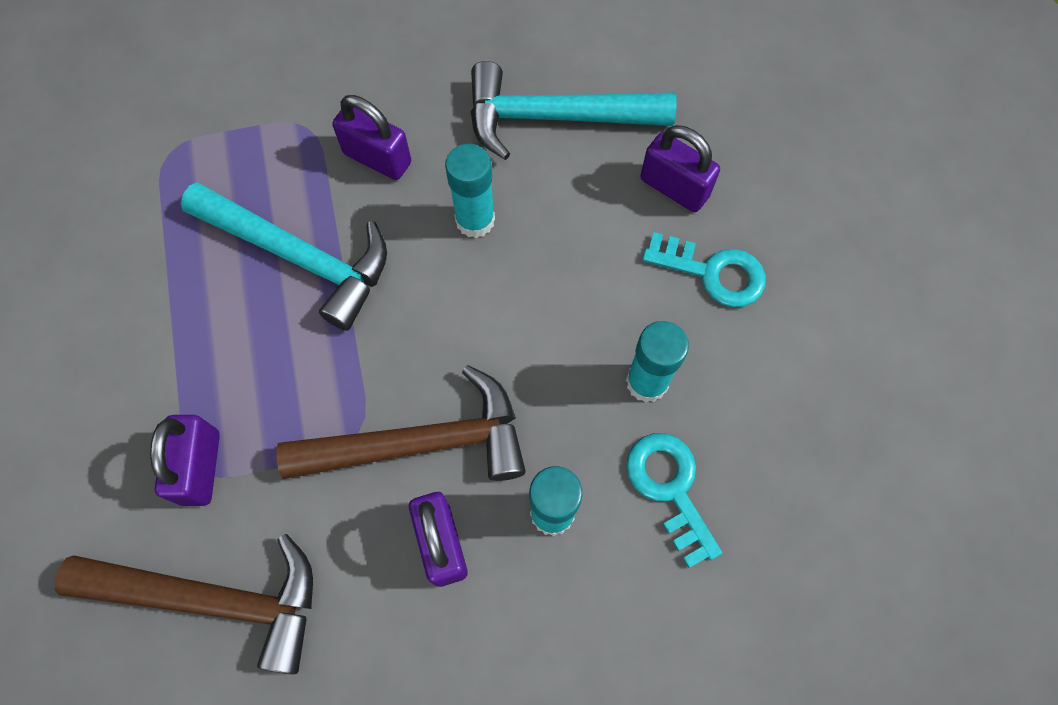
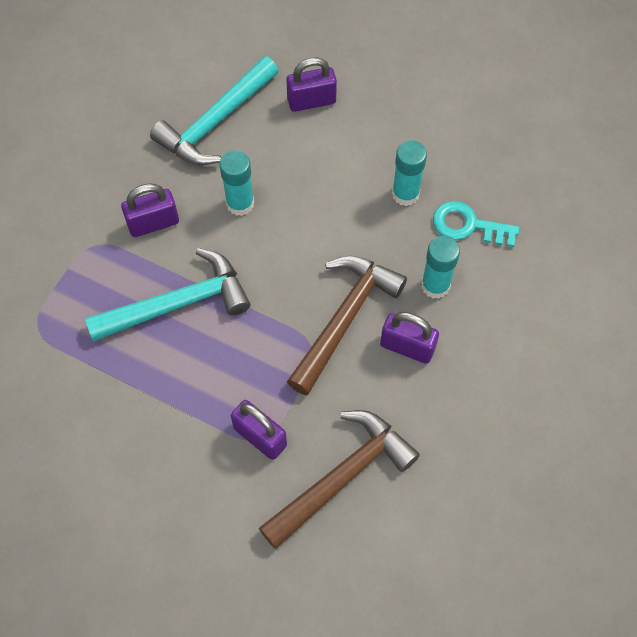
camera: 50 degrees left, 5 degrees down
turquoise key [642,232,766,307] -> none

